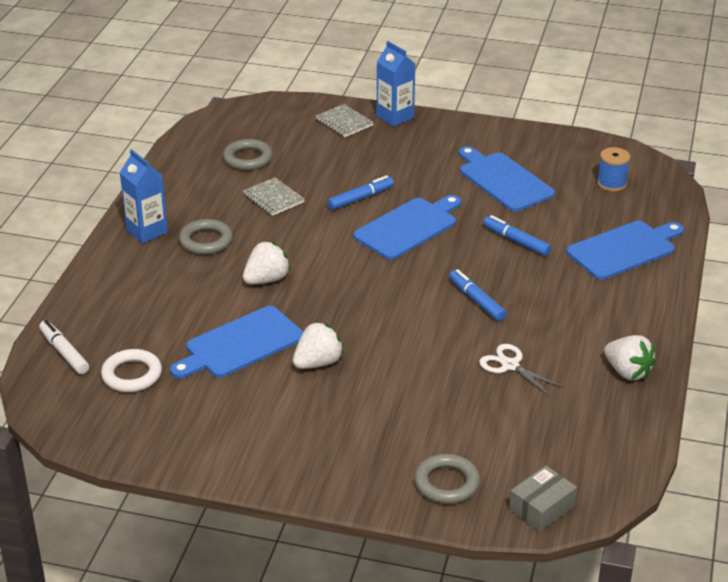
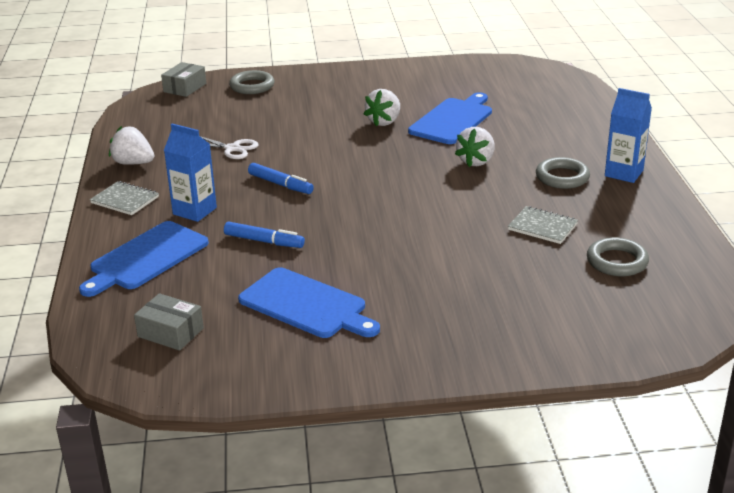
camera: 160 degrees right, 5 degrees down
white marker [39,320,89,374] -> none
white ring [101,349,162,392] -> none
grey notebook [316,104,374,137] -> grey notebook moved to [90,181,159,215]
blue marker [327,175,394,210] -> none
blue cutting board [353,195,461,260] -> none
blue carton [377,41,415,127] -> blue carton moved to [164,123,217,222]
blue spool [597,147,630,192] -> grey box [134,293,204,351]

